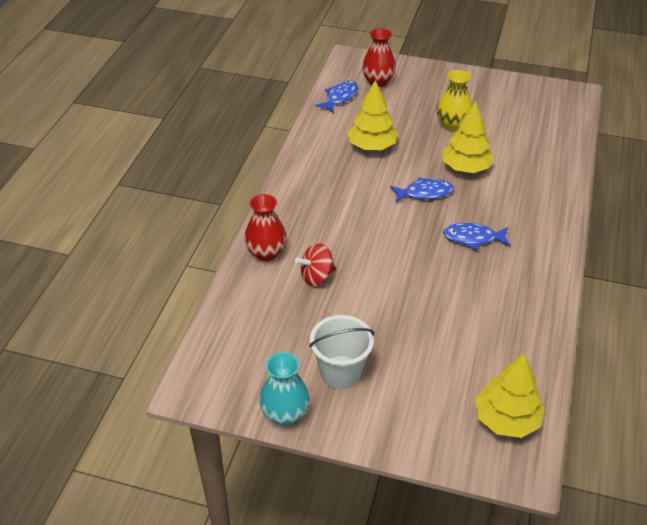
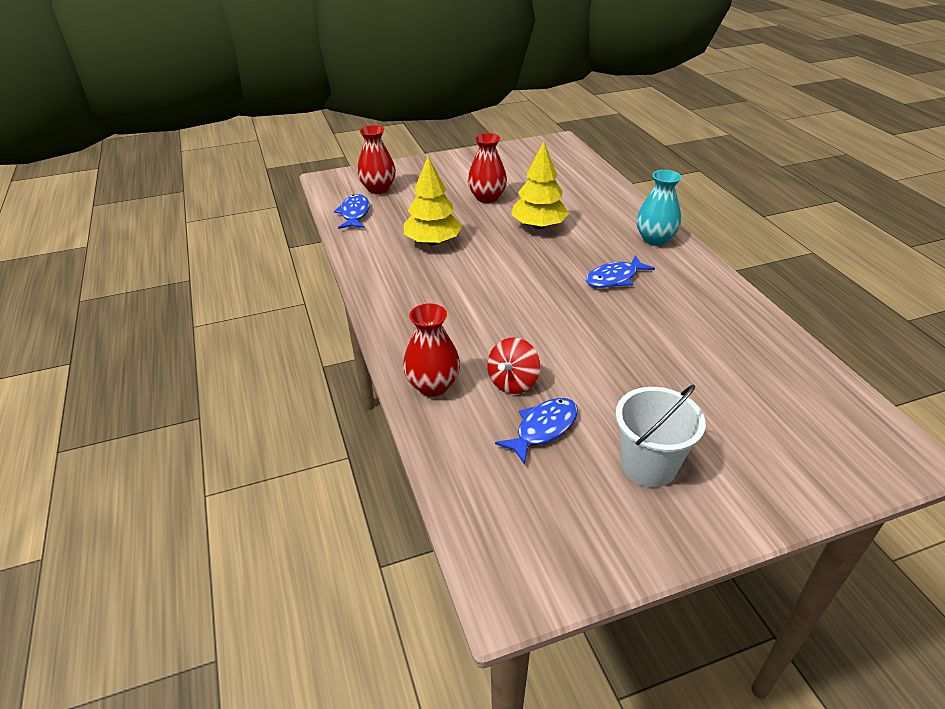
camera: 35 degrees left, 5 degrees down
turquoise vase [259,352,310,425] -> turquoise vase moved to [636,170,682,246]
blue fish [390,177,454,203] -> blue fish moved to [495,398,578,465]
yellow vase [436,70,472,131] -> red vase [468,133,507,203]
yellow tree [475,354,545,438] -> none

